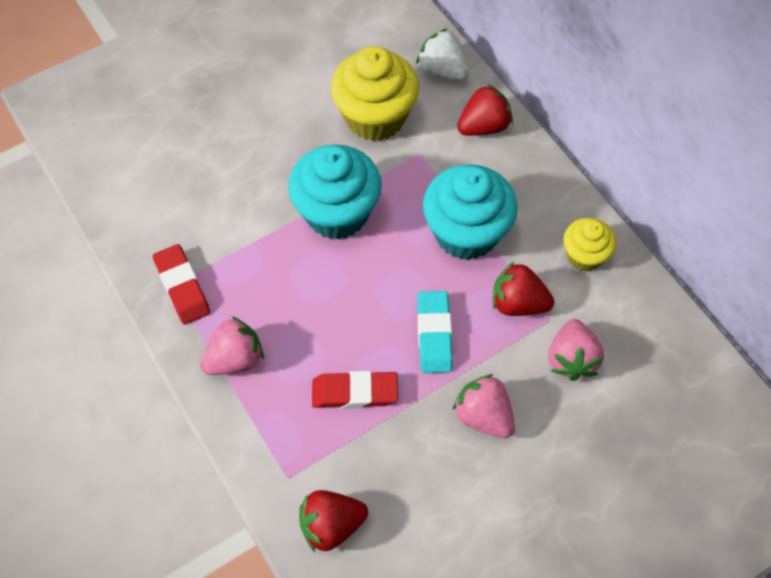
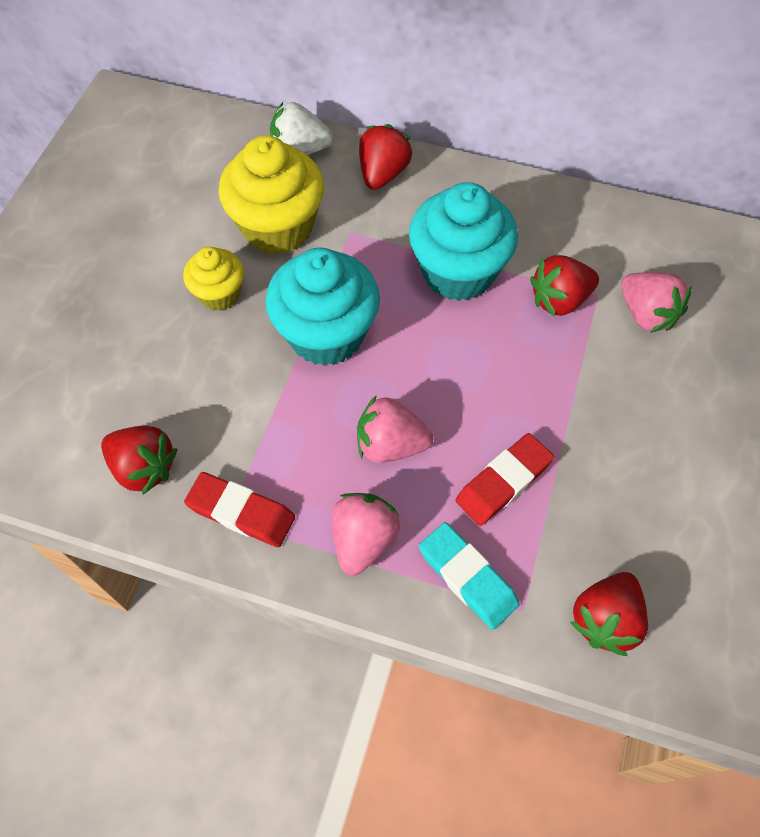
camera: 40 degrees left, 0 degrees up
turquoise eraser [417,291,453,373] -> turquoise eraser moved to [419,522,520,630]
pink strawberry [452,374,515,438] -> pink strawberry moved to [357,395,433,463]
yellow cupcake [563,218,616,271] -> yellow cupcake moved to [183,247,244,311]
none -> red strawberry [101,425,177,494]

